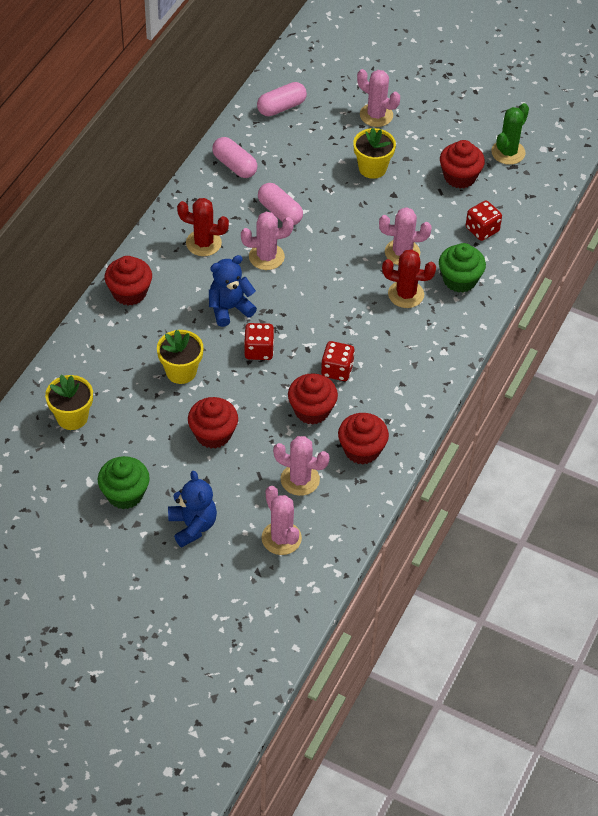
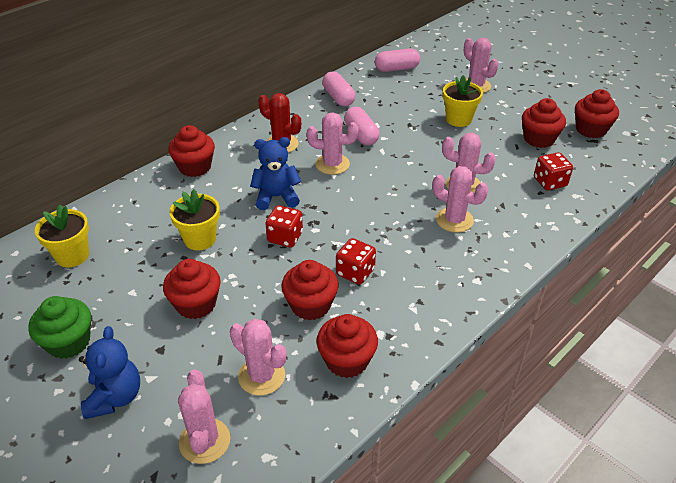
camera: 20 degrees right, 10 degrees down
red cactus [382,249,436,308] -> pink cactus [433,166,488,233]
green cupcake [439,243,486,293] -> none
green cactus [491,103,529,165] -> red cupcake [575,89,619,138]

